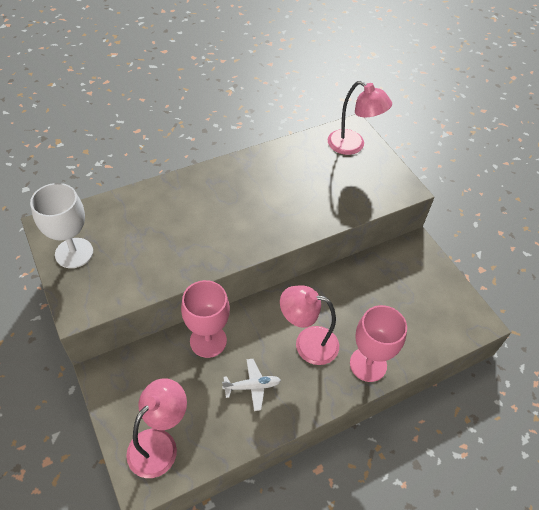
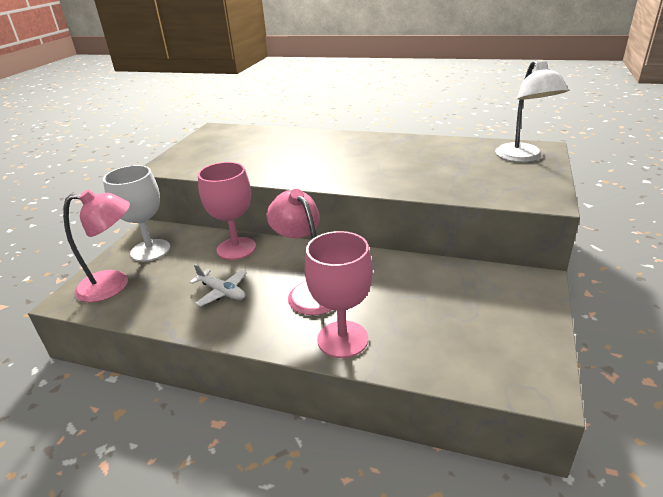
camera: 50 degrees right, 20 degrees down
white goblet [30,183,93,268] -> white goblet moved to [103,165,170,262]
pink lamp [328,81,392,155] -> white lamp [495,60,568,162]

